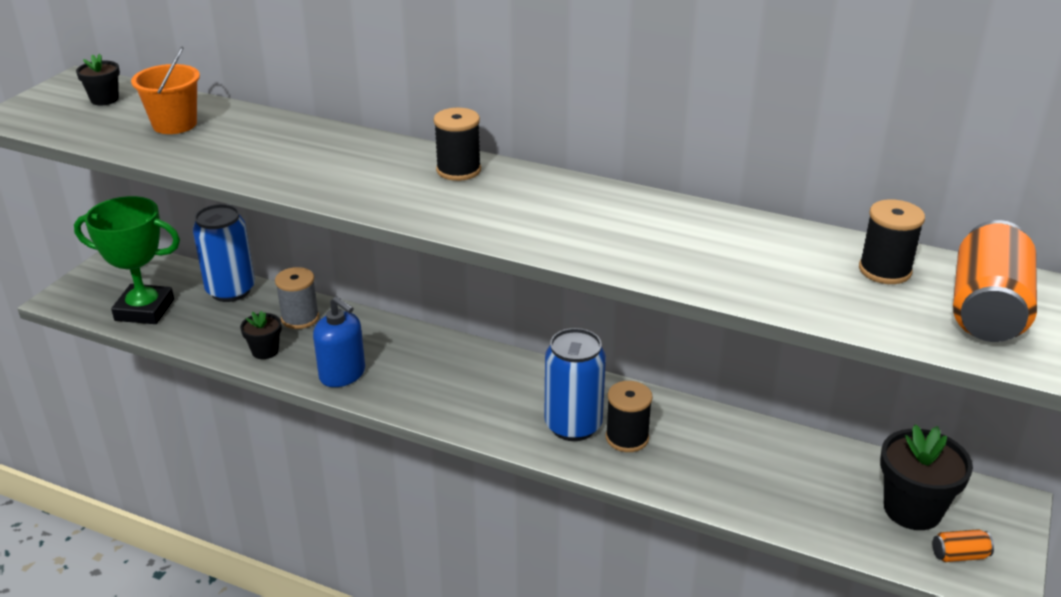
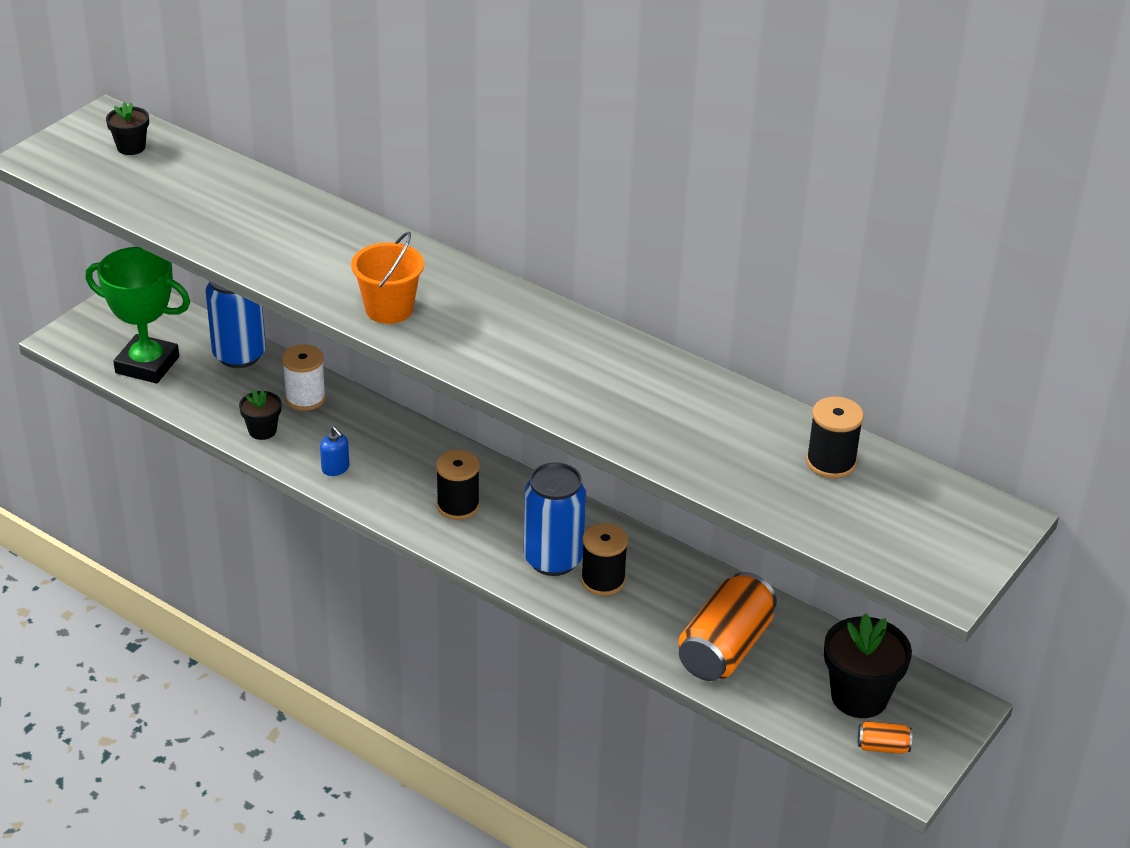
camera: 10 degrees right, 5 degrees up
orange bucket [131,47,200,134] -> orange bucket moved to [351,232,424,324]
grey spool [275,267,319,329] -> white spool [282,344,326,411]
blue soap dispenser [313,296,365,387] -> blue soap dispenser [320,426,349,476], size x0.56
black spool [434,108,481,181] -> black spool moved to [436,450,480,520]
orange can [953,220,1037,342] -> orange can moved to [678,572,777,681]

